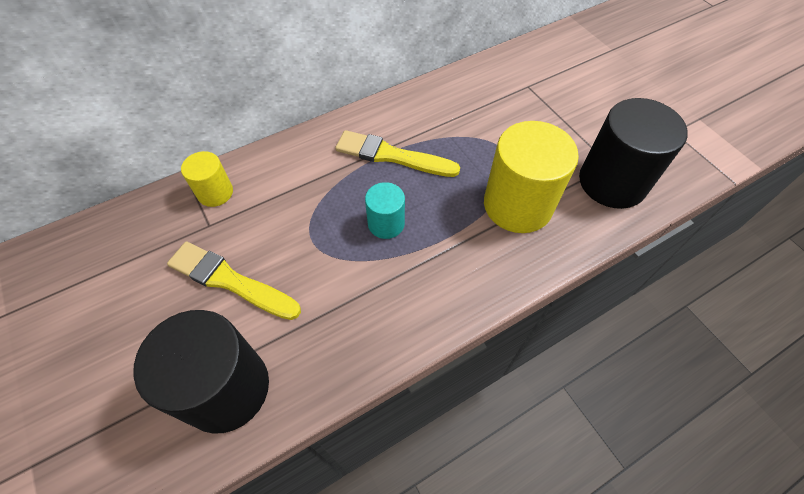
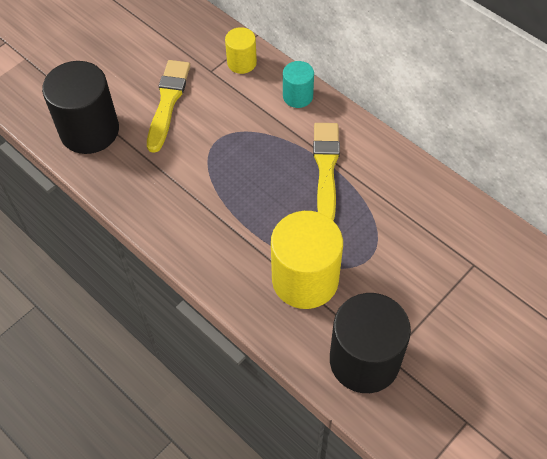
camera: 75 degrees right, 0 degrees up
turquoise cylinder [365,182,405,239] -> turquoise cylinder moved to [283,61,314,108]

